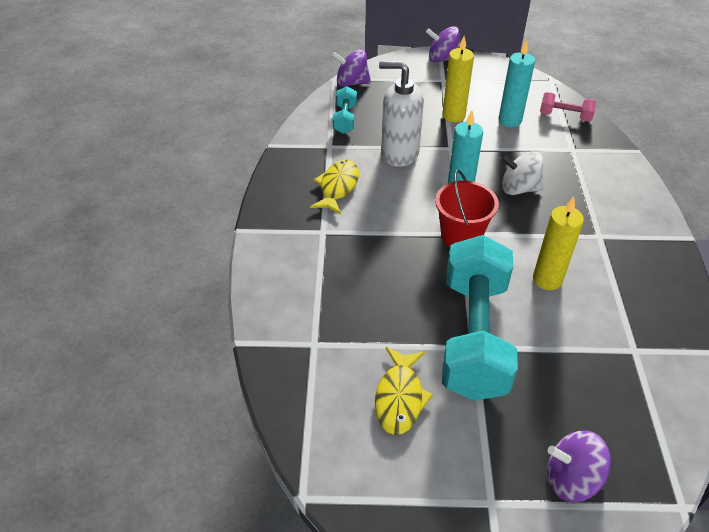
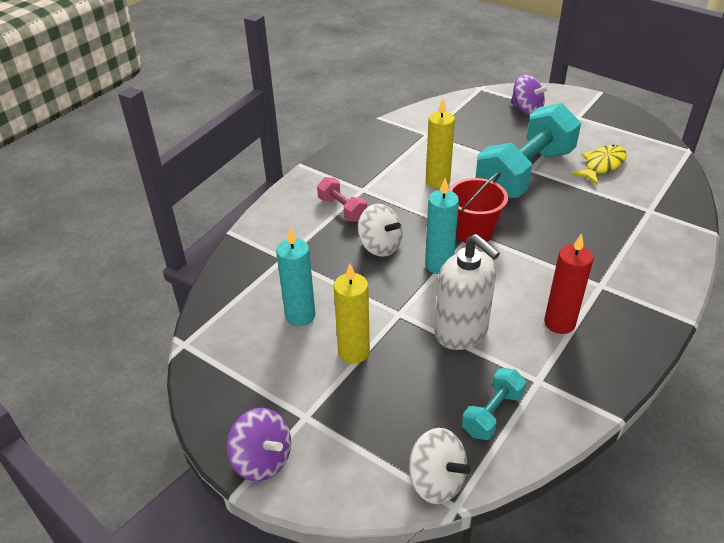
camera: 145 degrees left, 5 degrees down
yellow fish [310,160,359,214] -> red candle [544,233,593,334]
purple spinning top [331,49,371,87] -> white spinning top [409,428,471,504]
pink dumbbell [540,92,597,122] -> pink dumbbell moved to [317,177,367,222]

